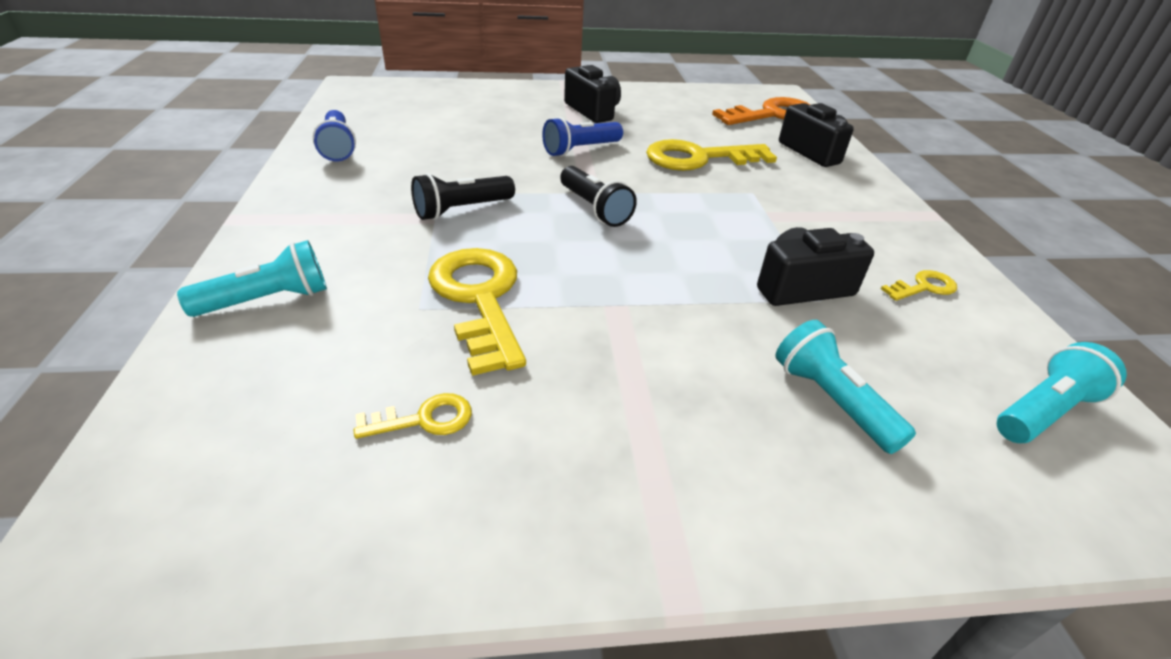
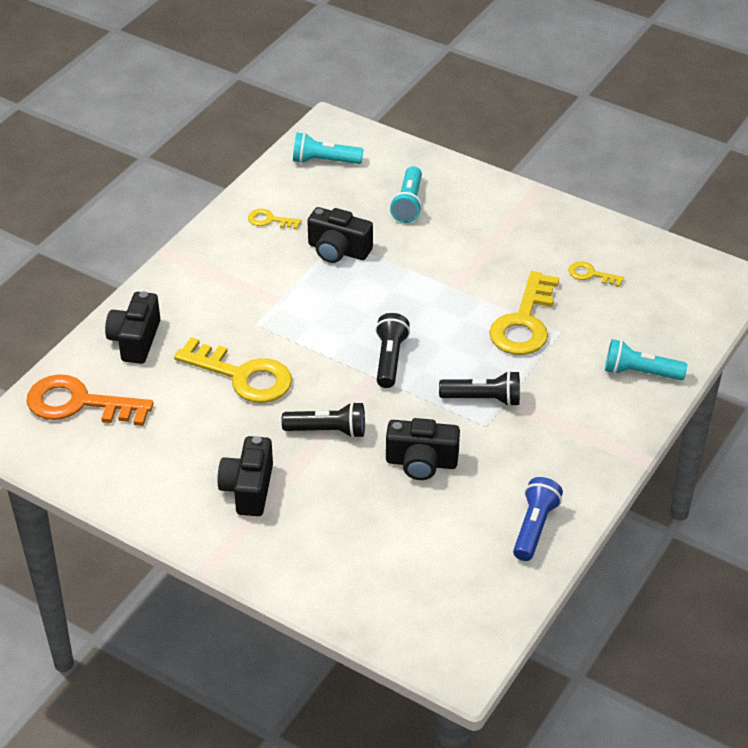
camera: 140 degrees left, 5 degrees up
blue flashlight [542,117,623,157] -> black flashlight [282,402,365,438]
none -> black camera [386,418,460,480]

